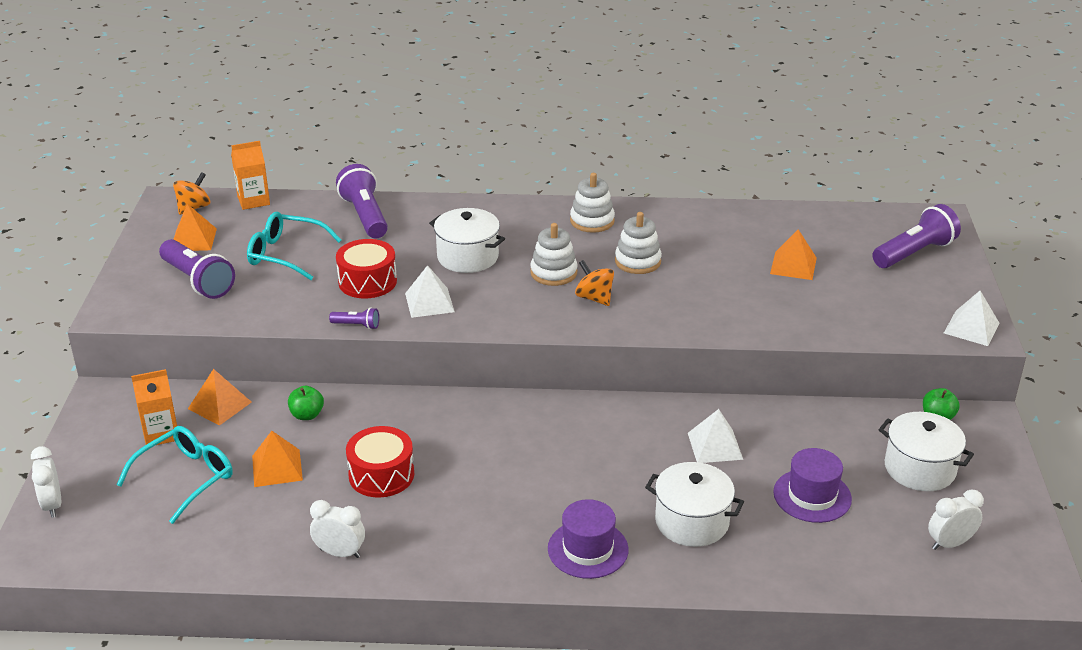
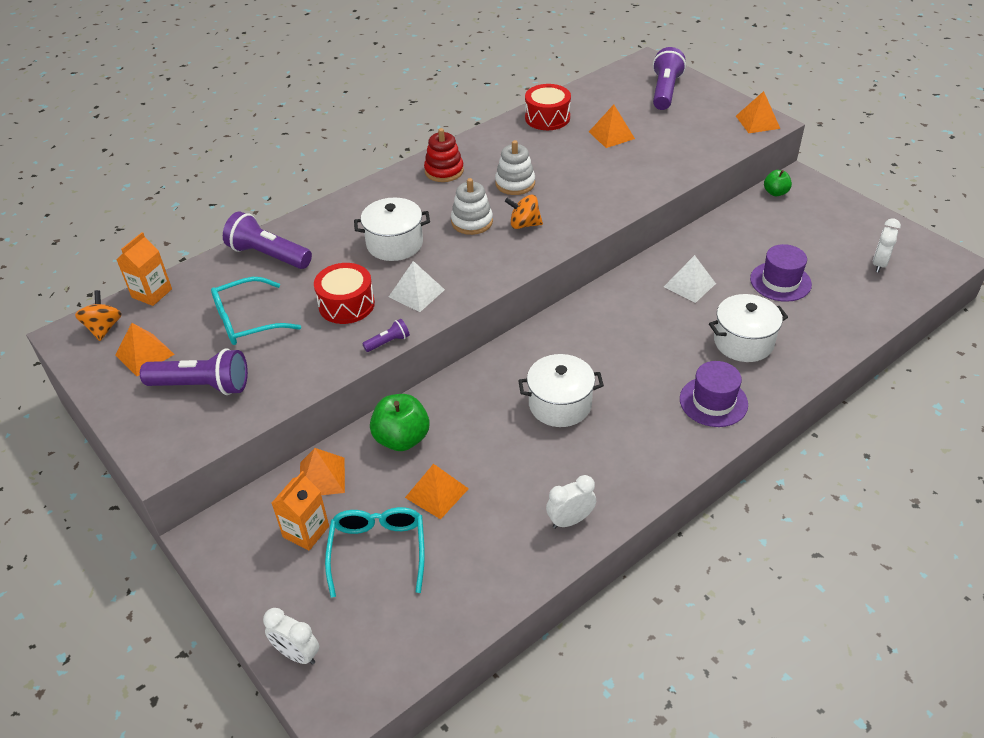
camera: 40 degrees left, 10 degrees up
green apple [288,386,324,420] -> green apple [370,394,430,451], size x1.71
red drum [346,426,414,498] -> red drum moved to [525,84,571,130]
white stacking toy [570,173,615,233] -> red stacking toy [424,128,464,182]
white pot [878,412,974,491] -> white pot moved to [518,354,604,427]
white pyramid [944,291,1000,346] -> orange pyramid [736,91,780,133]

